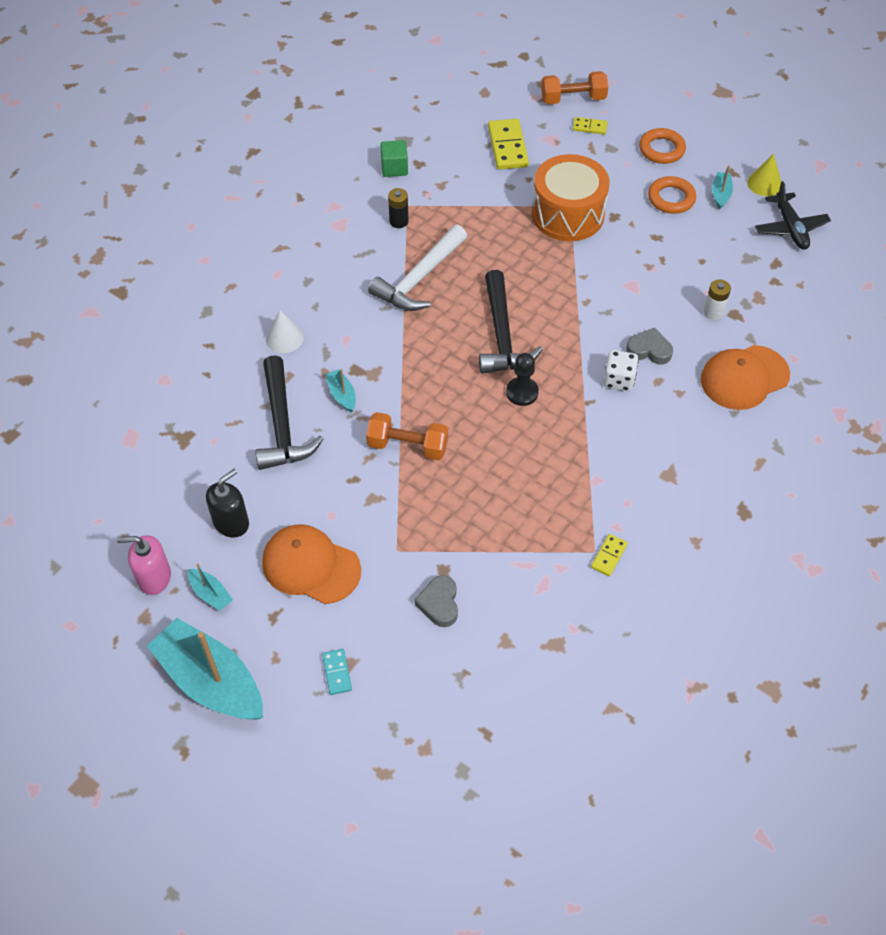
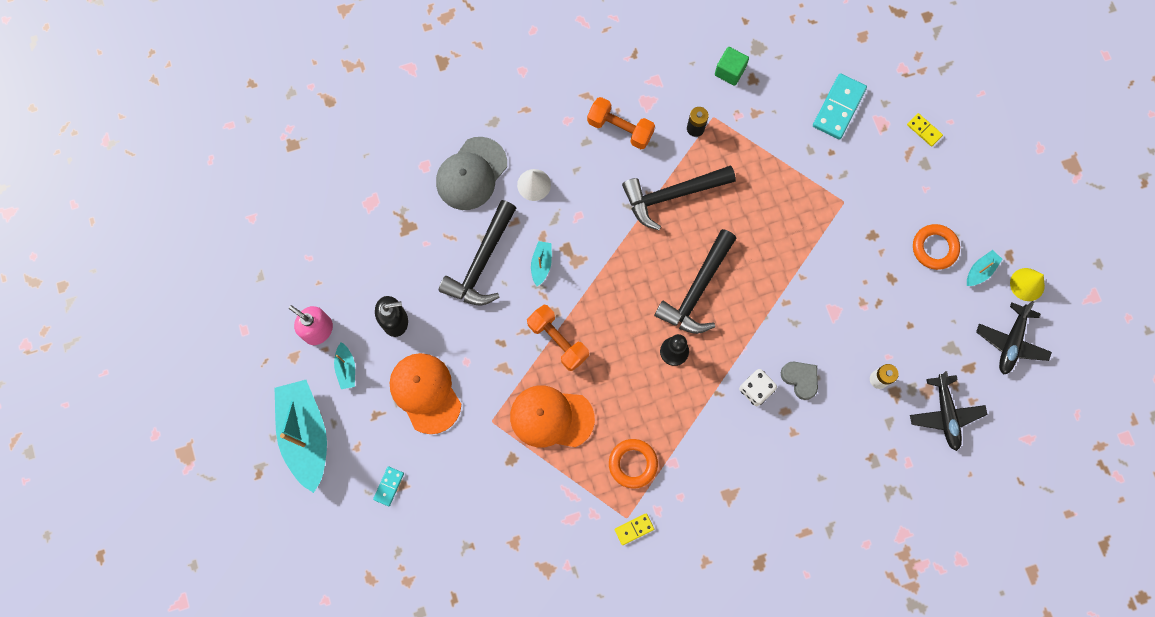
camera: 35 degrees right, 20 degrees up
white hammer [368,225,467,311] -> black hammer [622,165,736,230]
grey heart [414,575,458,627] -> none
yellow domino [488,119,529,170] -> turquoise domino [813,73,867,139]
orange drum [532,154,610,241] -> none
orange dumbbell [541,71,608,104] -> orange dumbbell moved to [587,97,655,149]
orange ring [639,128,686,164] -> orange ring moved to [609,439,658,488]
orange cap [701,345,790,410] -> orange cap moved to [510,385,595,447]
none -> grey cap [436,137,507,210]
none -> black plane [910,371,988,451]

